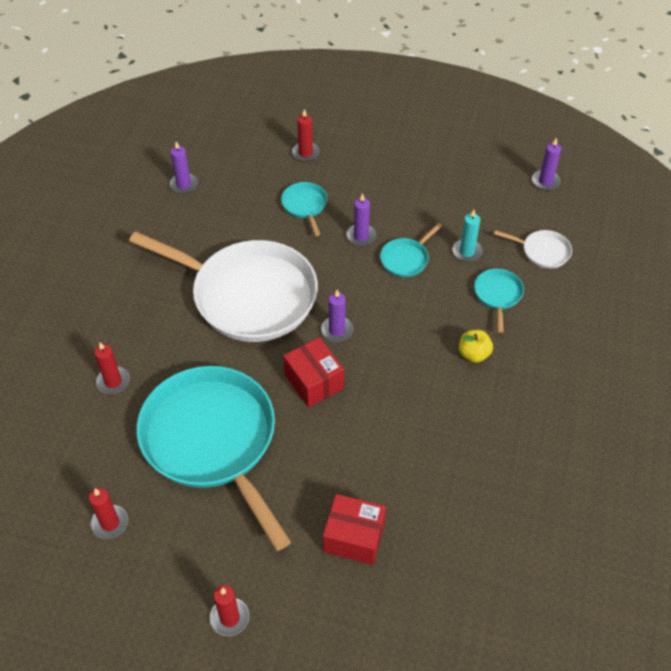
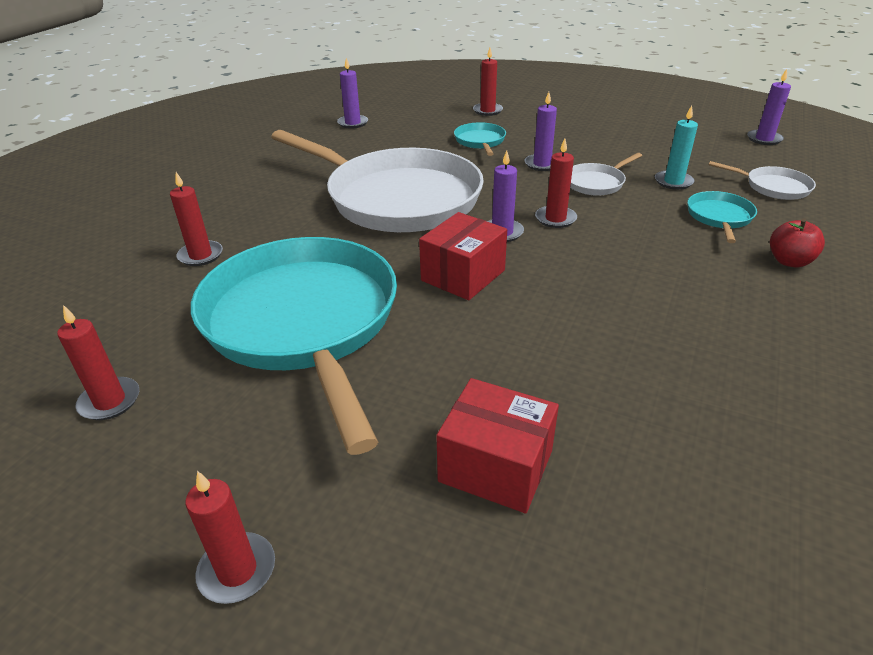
camera: 10 degrees right, 15 degrees down
red box [283,337,344,407] -> red box turned 60 degrees clockwise [419,212,507,300]
turquoise pan [380,223,442,277] -> white pan [570,153,642,196]
yellow apple [459,330,493,363] -> none
none -> red candle [535,139,577,228]
none -> red apple [770,218,825,267]

